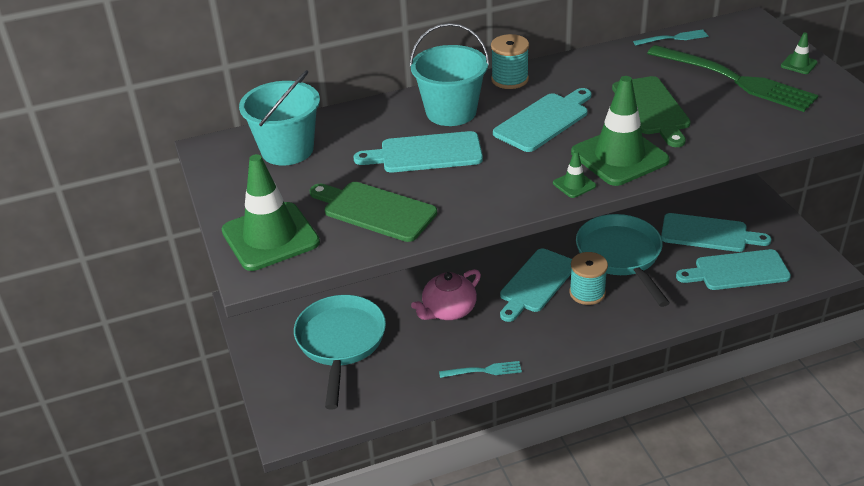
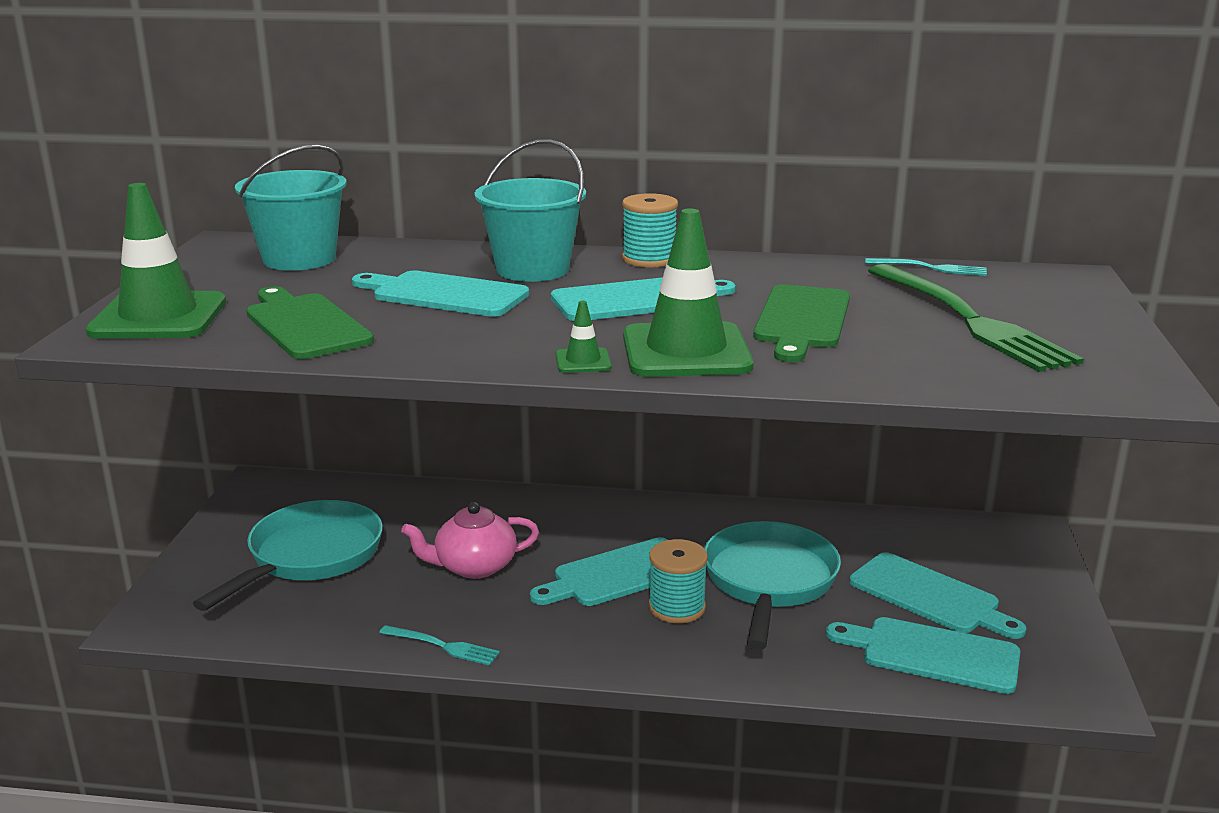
camera: 25 degrees right, 15 degrees down
green traffic cone [781,33,817,74] -> none

